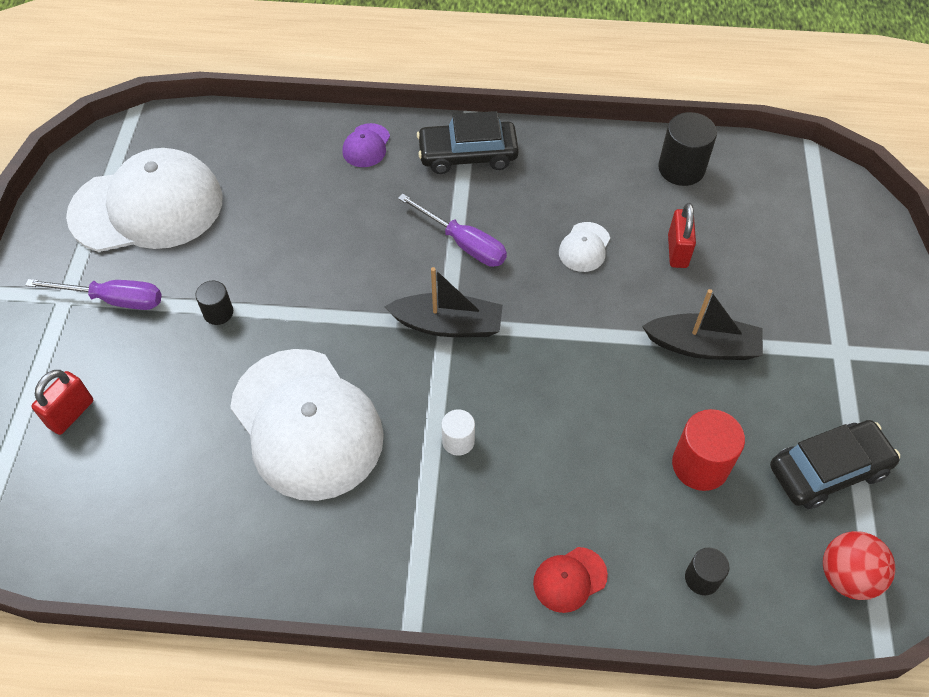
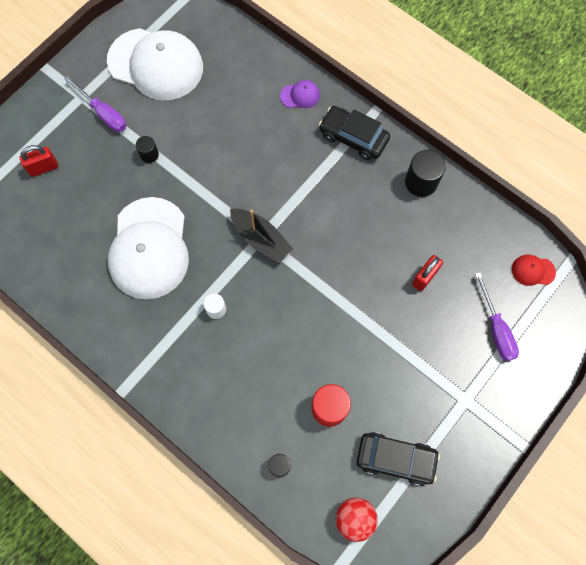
camera: 35 degrees right, 15 degrees up
purple cap [343,123,390,167] -> purple cap turned 150 degrees counterclockwise [280,80,320,108]
purple screwdriver [398,194,507,267] -> purple screwdriver moved to [475,272,519,361]
red cap [533,547,608,613] -> red cap moved to [512,254,556,286]
white cap [559,222,610,272] -> none
black boat [642,289,763,360] -> none
black cylinder [658,112,717,186] -> black cylinder moved to [405,150,446,197]

